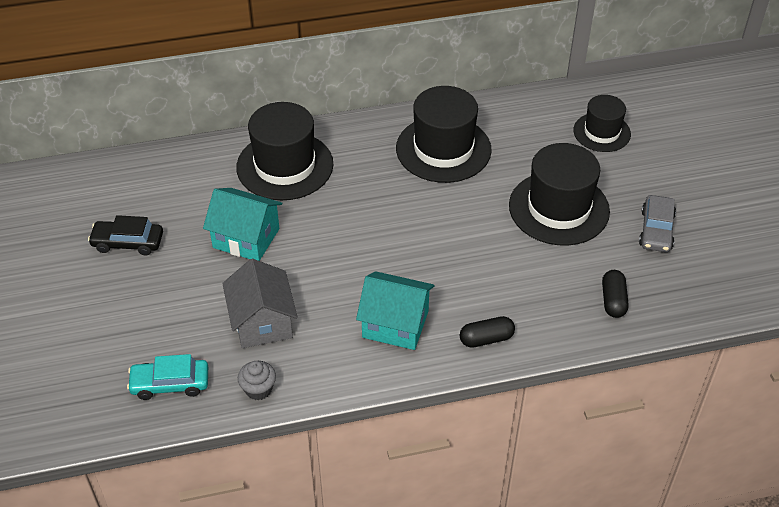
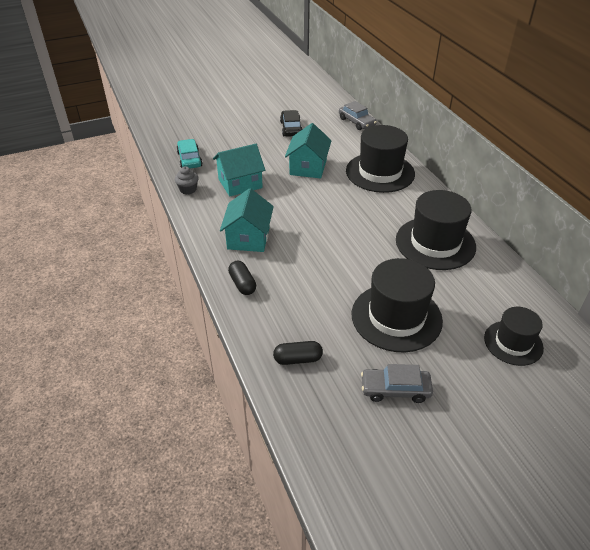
camera: 80 degrees right, 5 degrees down
grey house [222,259,298,348] -> turquoise house [213,144,265,196]
none -> grey car [339,101,377,130]

